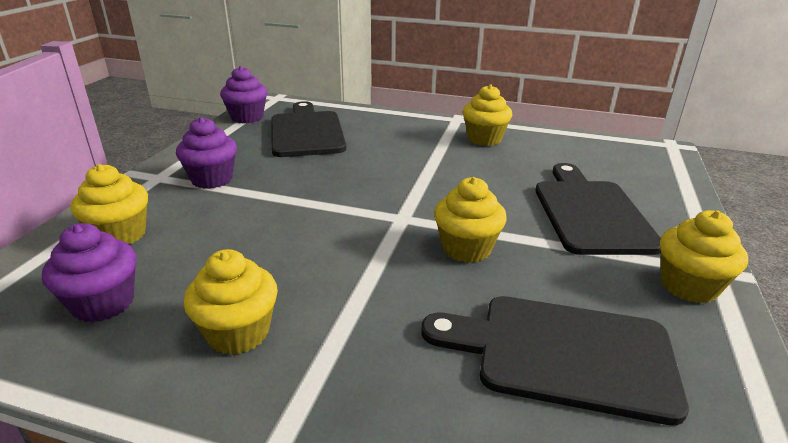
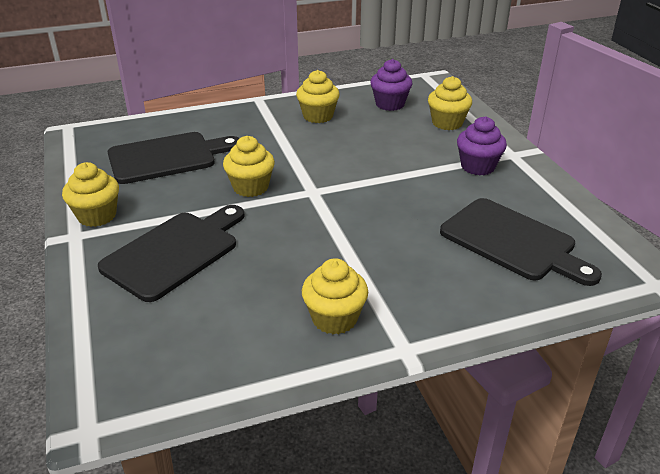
camera: 145 degrees right, 5 degrees up
purple cupcake [220,66,267,123] -> none
black cutting board [535,163,661,255] -> black cutting board turned 105 degrees counterclockwise [98,205,245,302]

